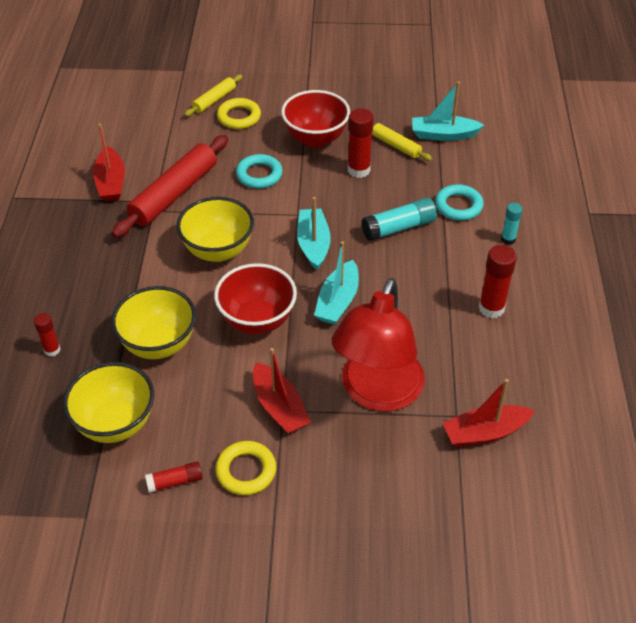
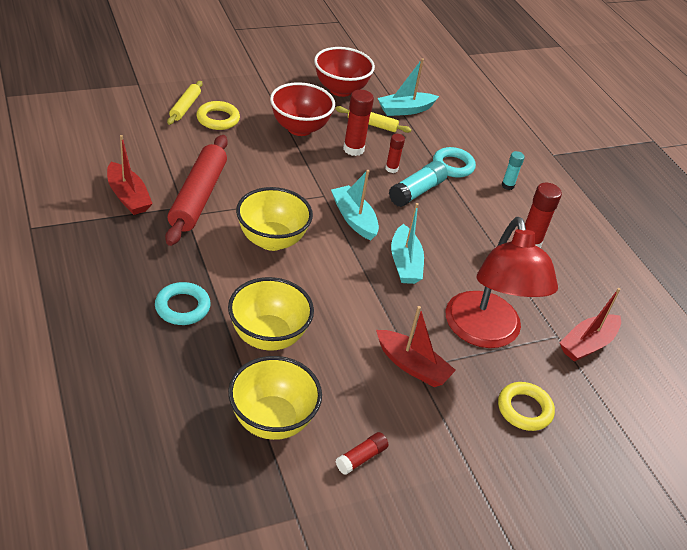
camera: 30 degrees left, 5 degrees down
red glue stick [34,313,60,357] -> red glue stick moved to [385,134,405,173]
red bowl [214,263,297,334] -> red bowl moved to [314,47,375,97]
yellow ring [215,441,276,495] -> yellow ring moved to [498,382,555,431]
turquoise ring [236,154,283,189] -> turquoise ring moved to [155,282,211,325]

